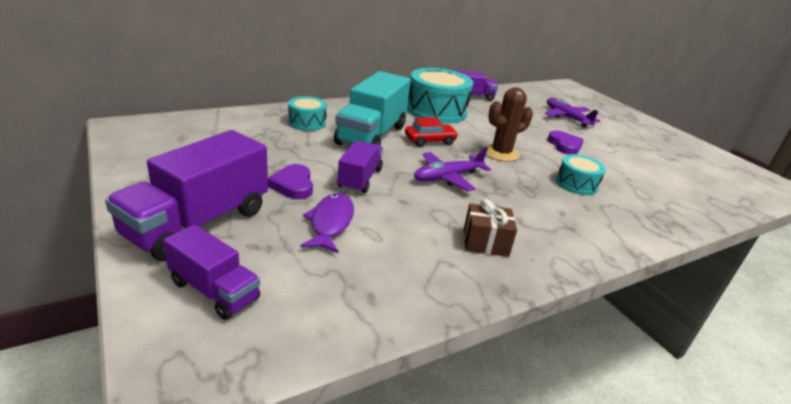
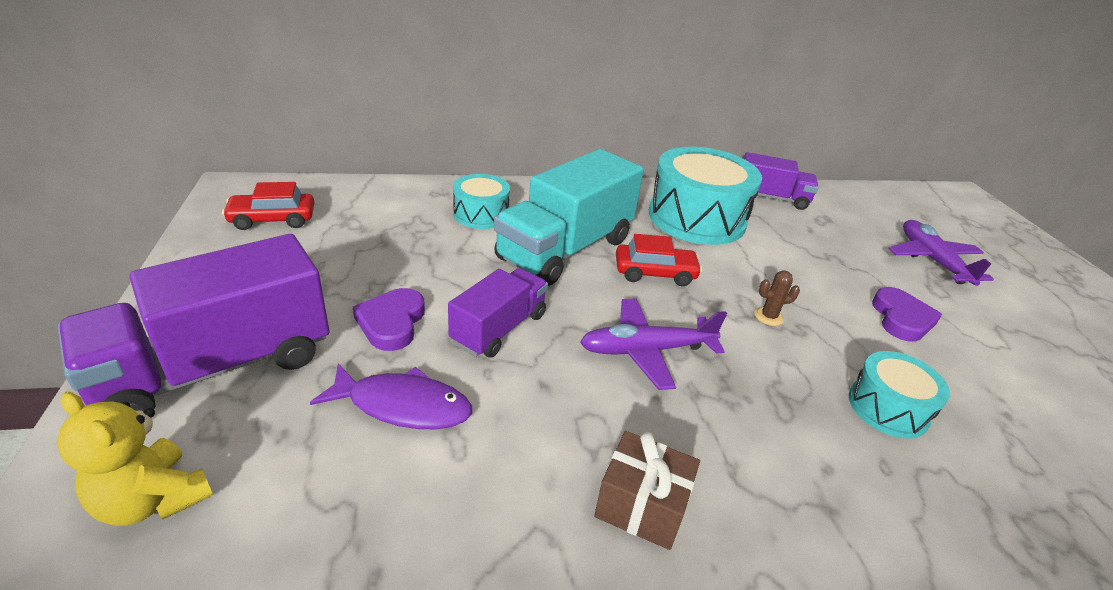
camera: 20 degrees right, 5 degrees up
purple truck [163,224,260,320] -> yellow teddy bear [57,392,213,526]
purple fish [300,193,354,253] -> purple fish turned 75 degrees clockwise [310,364,472,429]
brown cactus [485,87,533,162] -> brown cactus [755,270,800,326], size x0.47
none -> red car [222,182,314,230]

